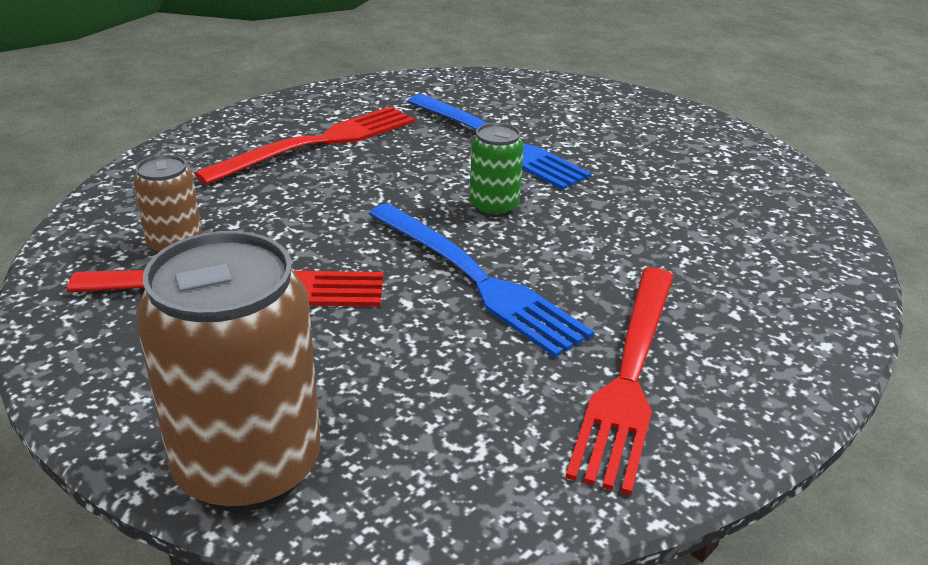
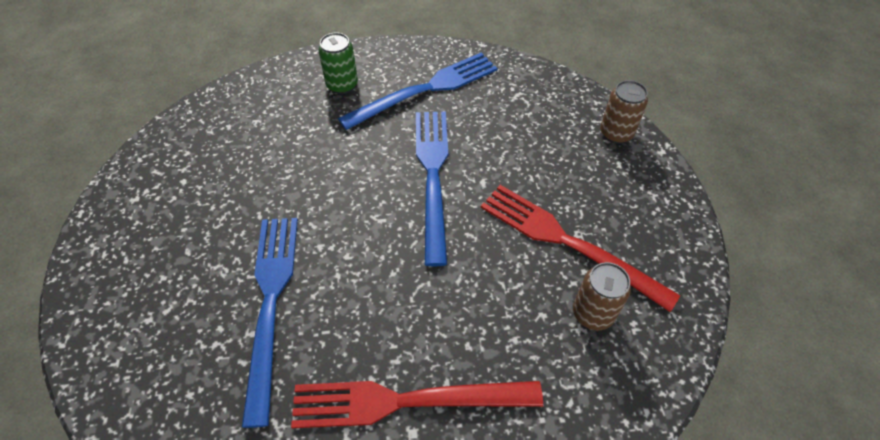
camera: 140 degrees left, 20 degrees up
brown can [136,231,321,512] -> brown can [600,80,648,144], size x0.51
green can [469,123,524,217] -> green can moved to [319,33,358,94]
red fork [565,268,674,495] -> blue fork [338,53,497,130]

